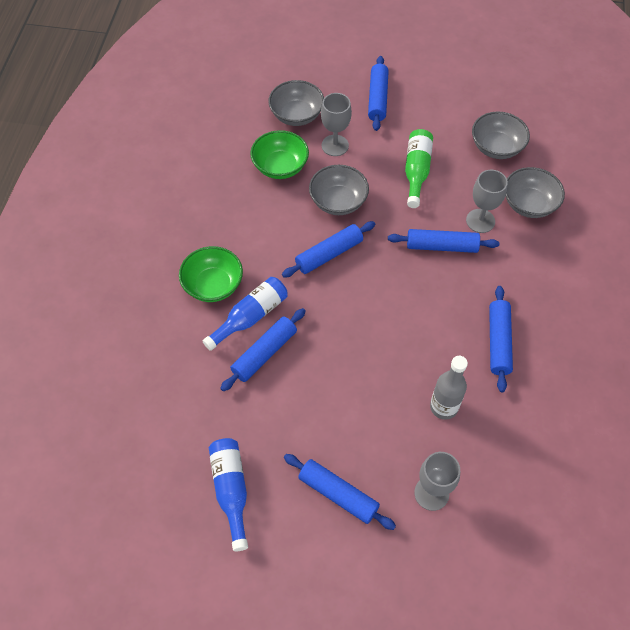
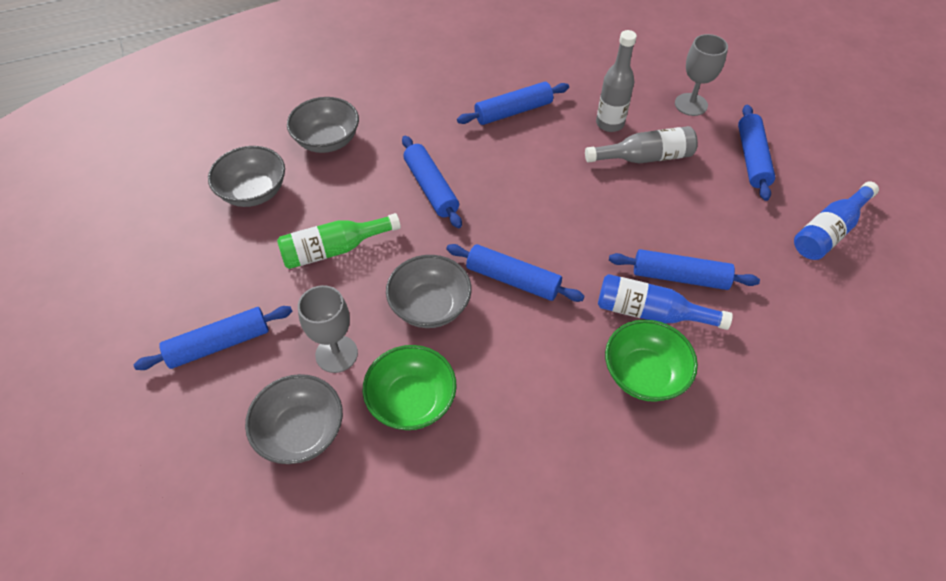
camera: 120 degrees left, 5 degrees down
grey goblet [466,170,508,233] -> none
none -> grey bottle [585,126,698,164]

